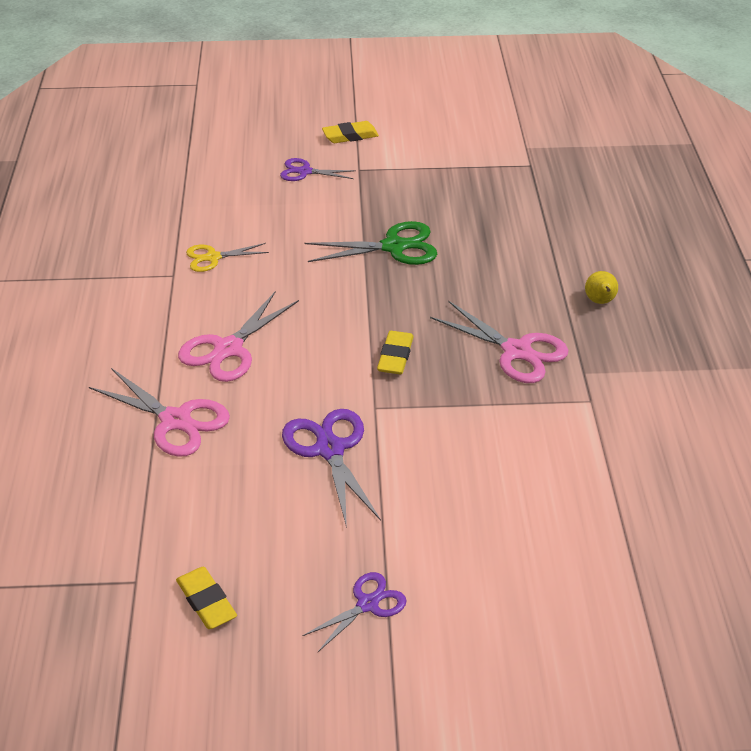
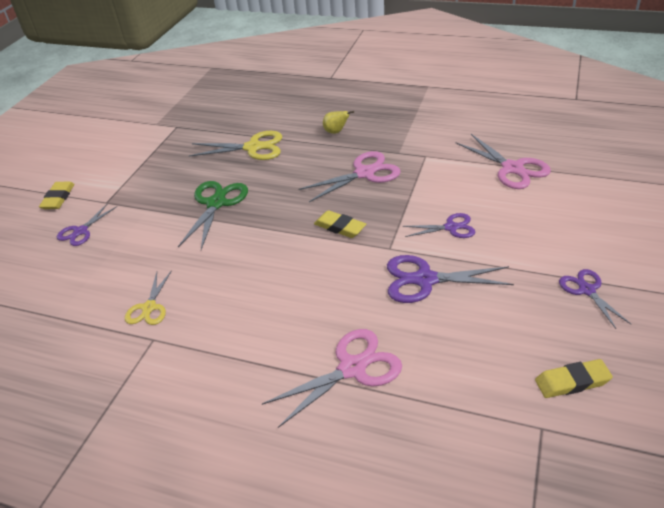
camera: 65 degrees left, 0 degrees up
pink scissors [178,292,299,382] -> pink scissors moved to [456,134,551,189]
none -> yellow scissors [189,131,282,160]
none -> purple scissors [403,213,475,238]

